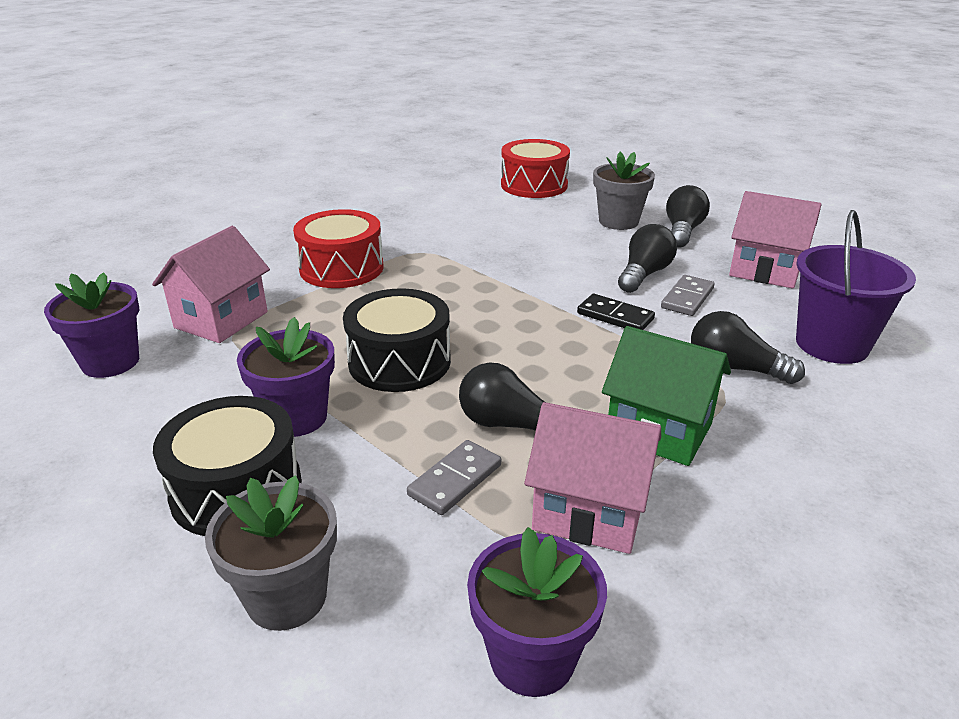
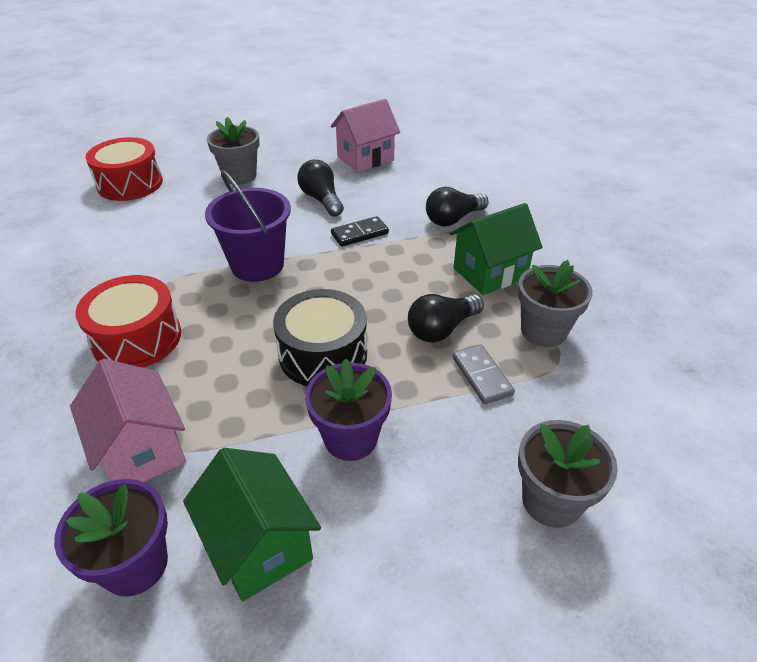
camera: 60 degrees left, 10 degrees up
black drum [153,396,302,536] -> none
purple flower pot [467,527,607,697] -> none
pink house [524,402,661,554] -> grey flower pot [518,260,593,347]
grey domino [661,275,714,316] -> none
black light bulb [666,185,710,247] -> none
purple bucket [796,210,916,364] -> purple bucket moved to [205,170,291,282]
none -> green house [183,448,321,601]

